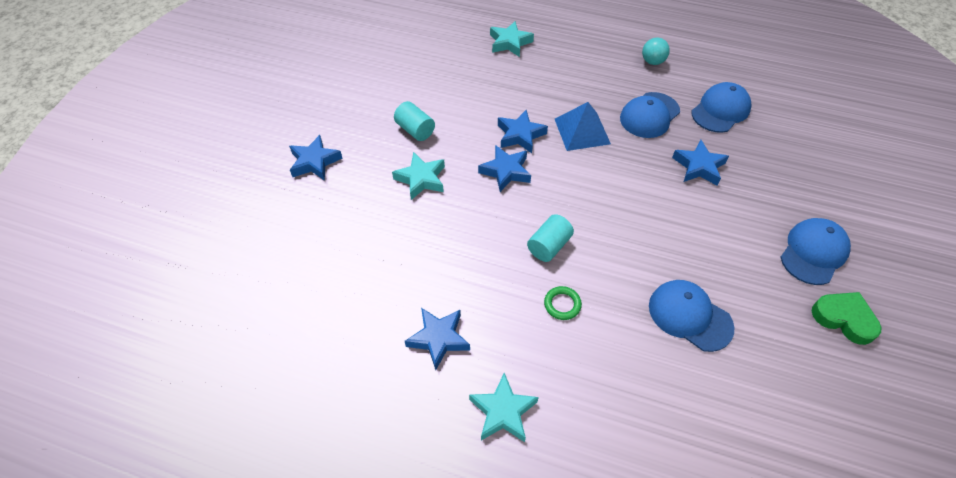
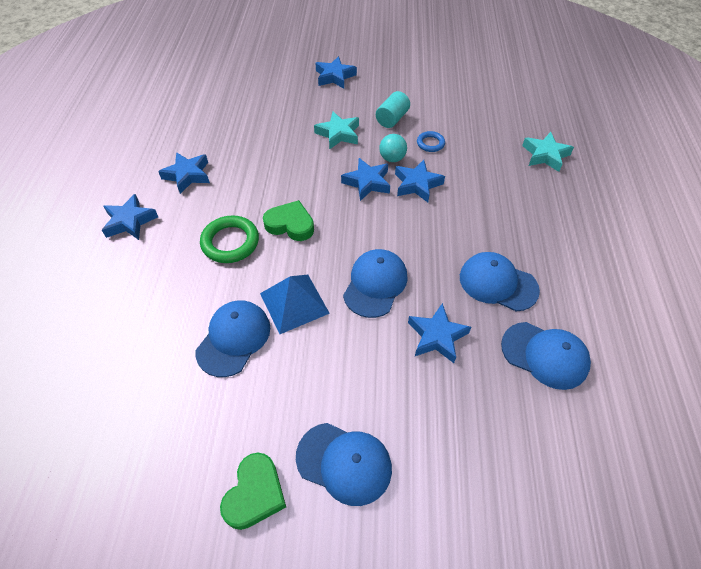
camera: 75 degrees right, 0 degrees up
turquoise star [469,373,539,442] -> blue star [102,194,158,240]
turquoise cylinder [527,214,574,262] -> green heart [263,200,314,241]
green ring [544,286,582,320] -> green ring [200,215,259,263], size x1.76
blue pyramid [555,102,611,151] -> blue pyramid moved to [260,275,330,334]
turquoise ball [642,38,670,65] -> turquoise ball moved to [379,134,407,162]
none -> blue cap [343,249,408,318]
none -> blue ring [417,131,445,152]

